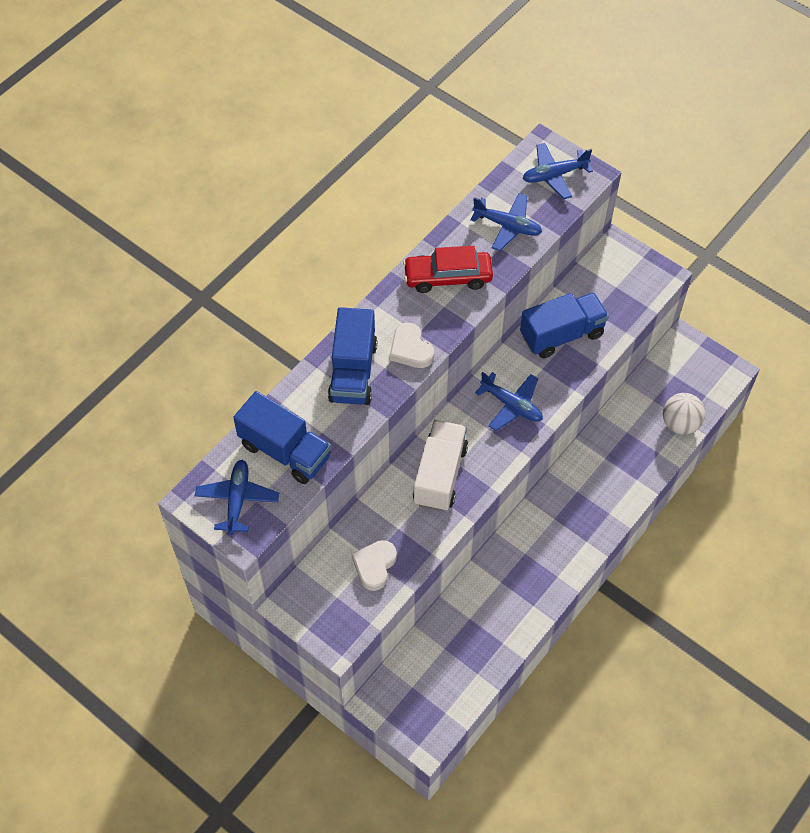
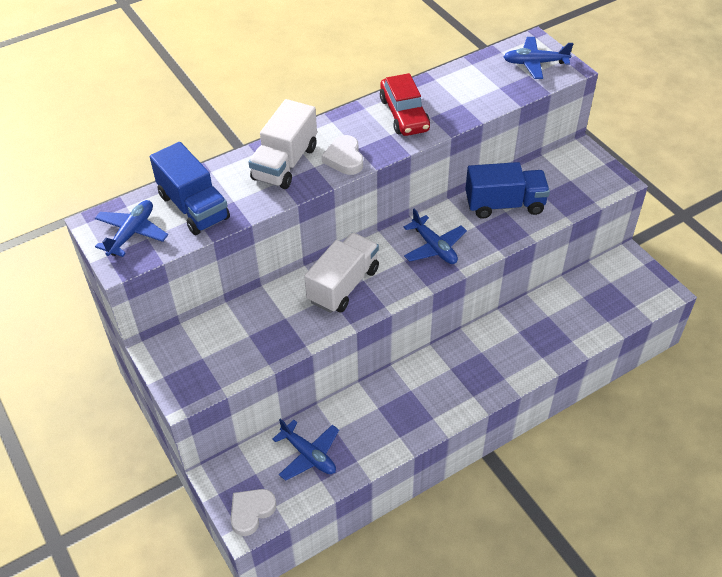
camera: 20 degrees right, 10 degrees down
blue truck [328,307,377,405] -> white truck [249,99,317,189]
white heart [352,540,397,591] -> white heart moved to [230,489,277,536]
red car [403,246,493,293] -> red car turned 120 degrees counterclockwise [380,73,430,136]
blue plane [470,193,542,251] -> blue plane moved to [272,418,339,481]
white ball [663,393,705,434] -> none

